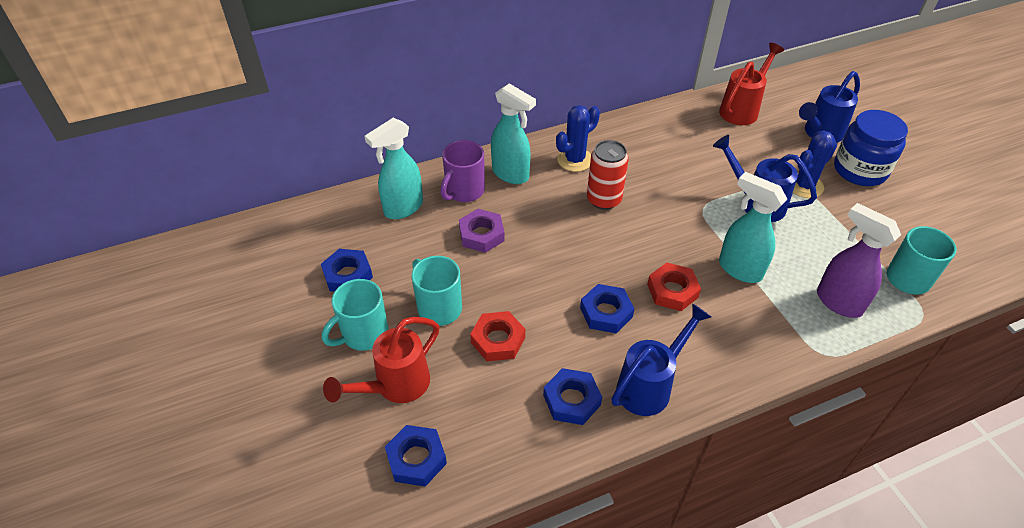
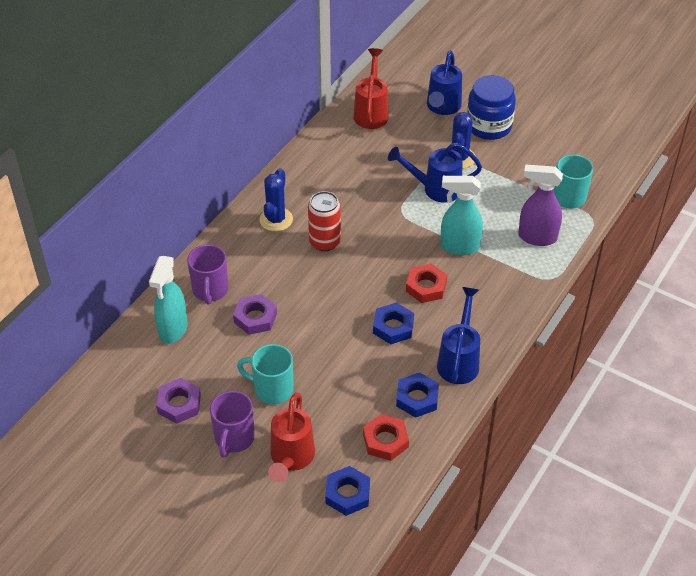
camera: 35 degrees left, 0 degrees up
blue nut [321,249,373,292] -> purple nut [156,378,201,424]
turquoise mug [322,279,388,351] -> purple mug [210,391,255,458]
red nut [470,311,525,361] -> red nut moved to [363,414,409,461]
turquoise spray bottle [491,83,536,184] -> none

